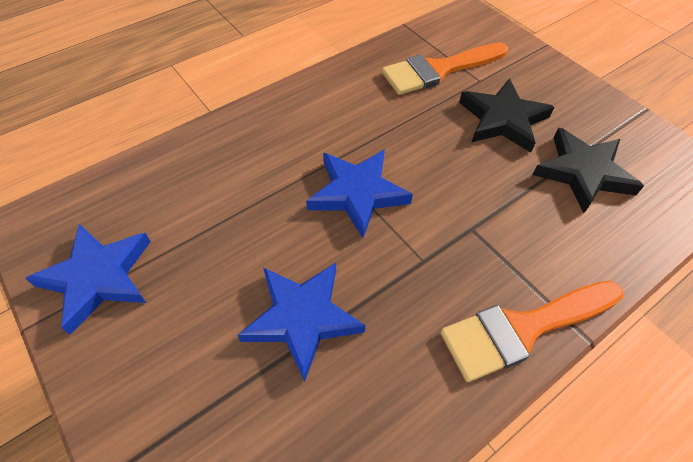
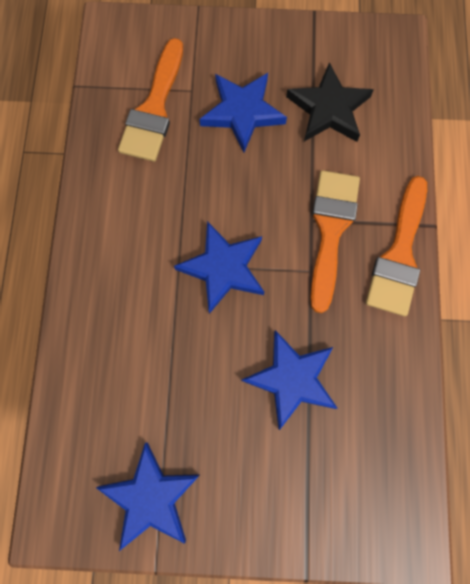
camera: 50 degrees left, 20 degrees up
black star [459,78,554,153] -> blue star [199,73,287,153]
none -> orange brush [310,170,360,313]

